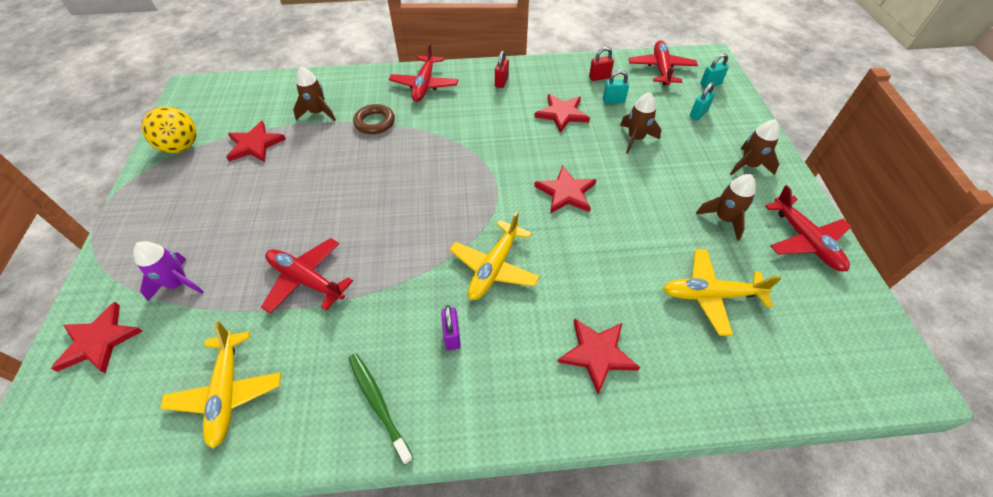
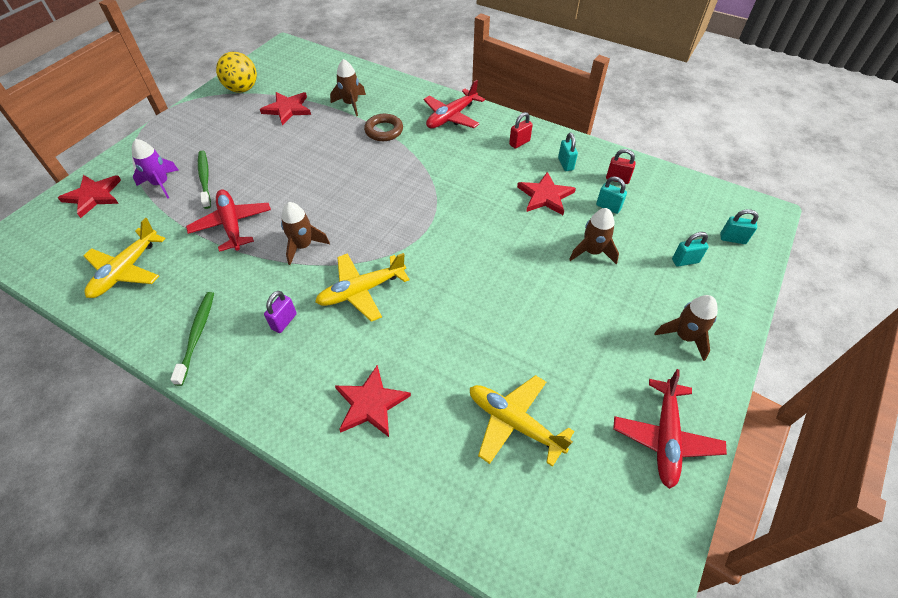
camera: 35 degrees right, 0 degrees up
red star [534,165,596,214] -> none
red plane [629,40,698,85] -> none
brown rocket [696,174,756,241] -> brown rocket moved to [281,202,330,265]
none -> green toothbrush [198,151,211,209]
none -> turquoise padlock [558,133,578,171]

